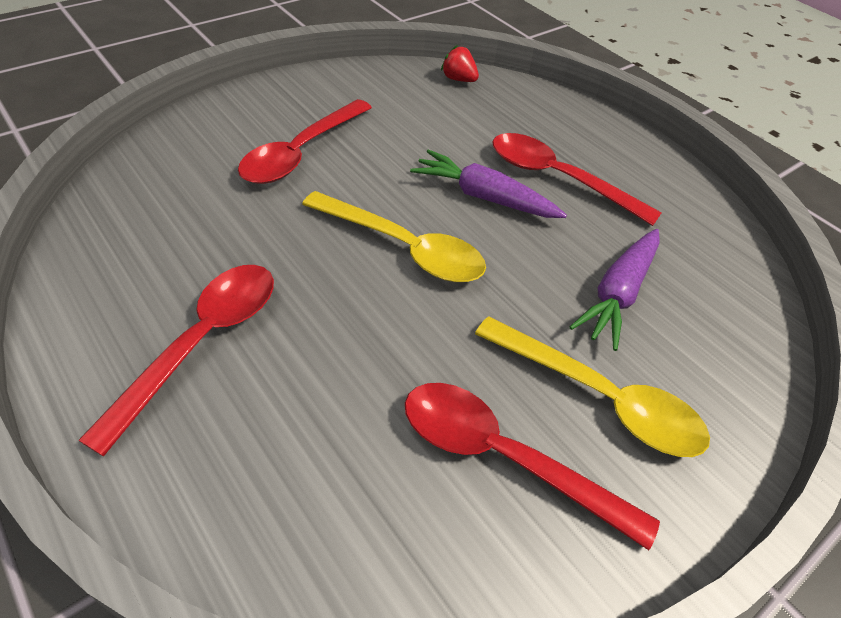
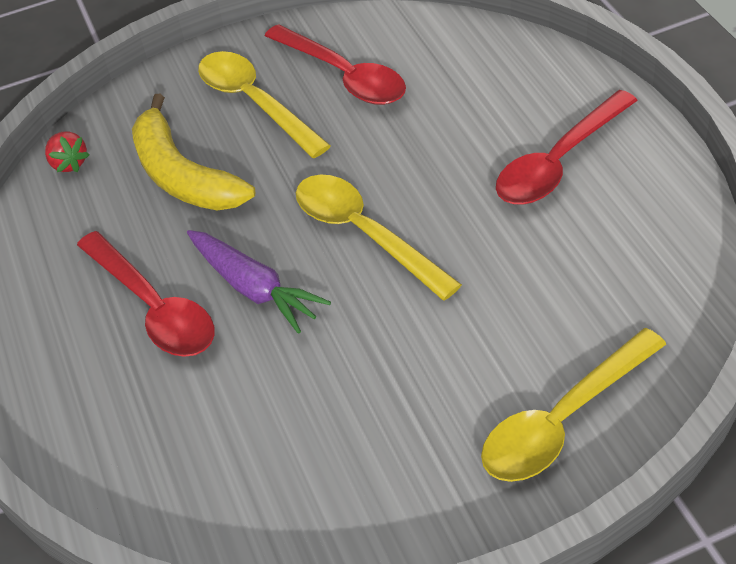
camera: 155 degrees left, 0 degrees up
red spoon [238,99,372,184] -> none
red strawberry [441,45,479,82] -> red strawberry moved to [45,132,89,172]
purple carrot [570,229,660,351] -> yellow banana [132,94,255,211]
none -> yellow spoon [481,328,666,482]

